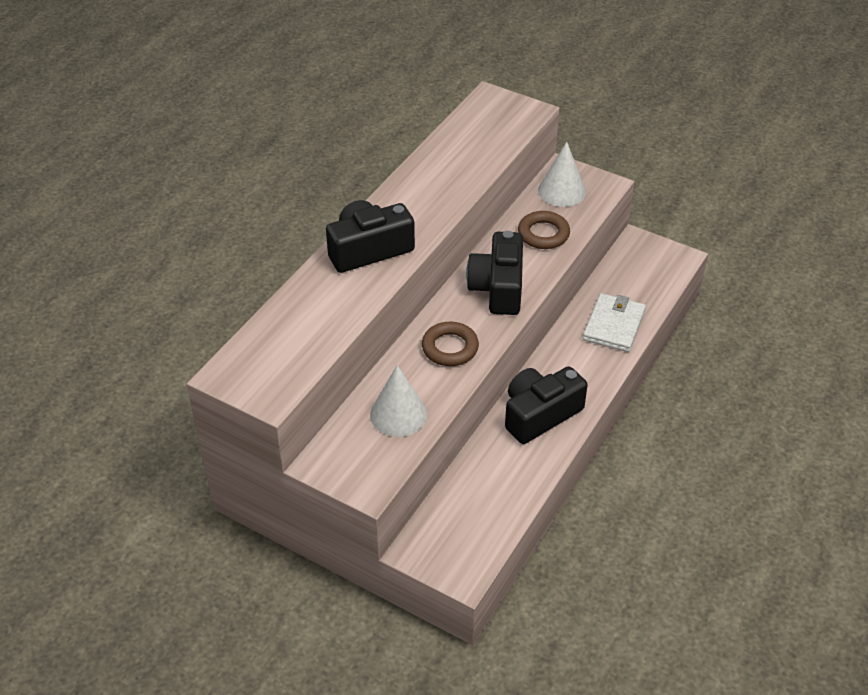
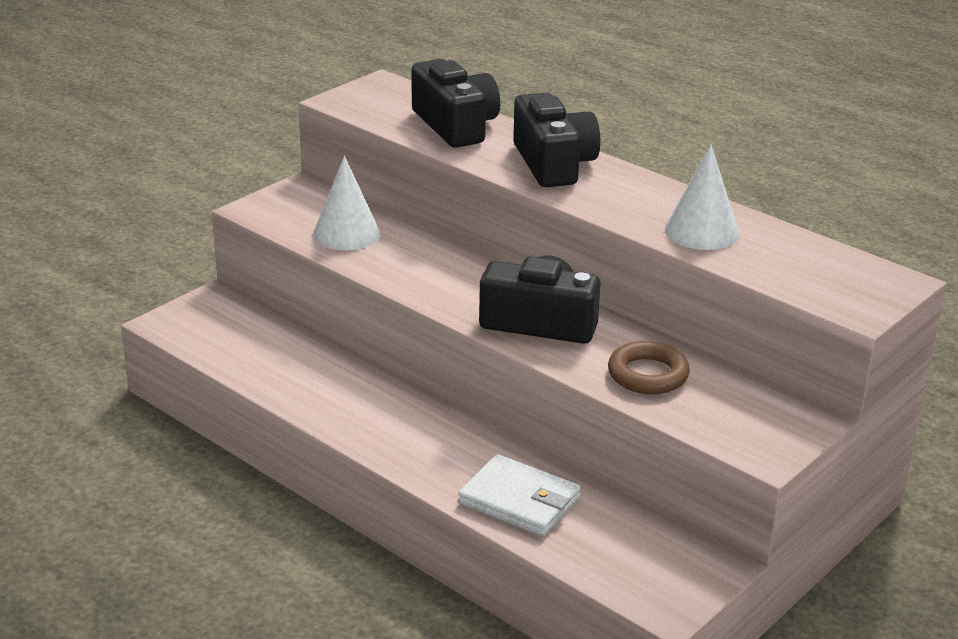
camera: 100 degrees right, 15 degrees down
brown ring [422,322,479,366] -> none
black camera [505,366,588,444] -> black camera moved to [411,59,500,148]
white cone [538,142,586,207] -> white cone moved to [664,145,739,250]

